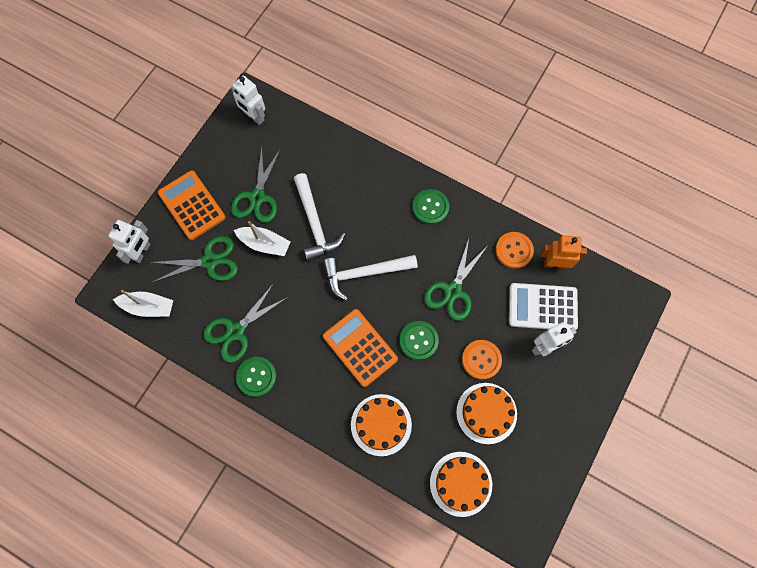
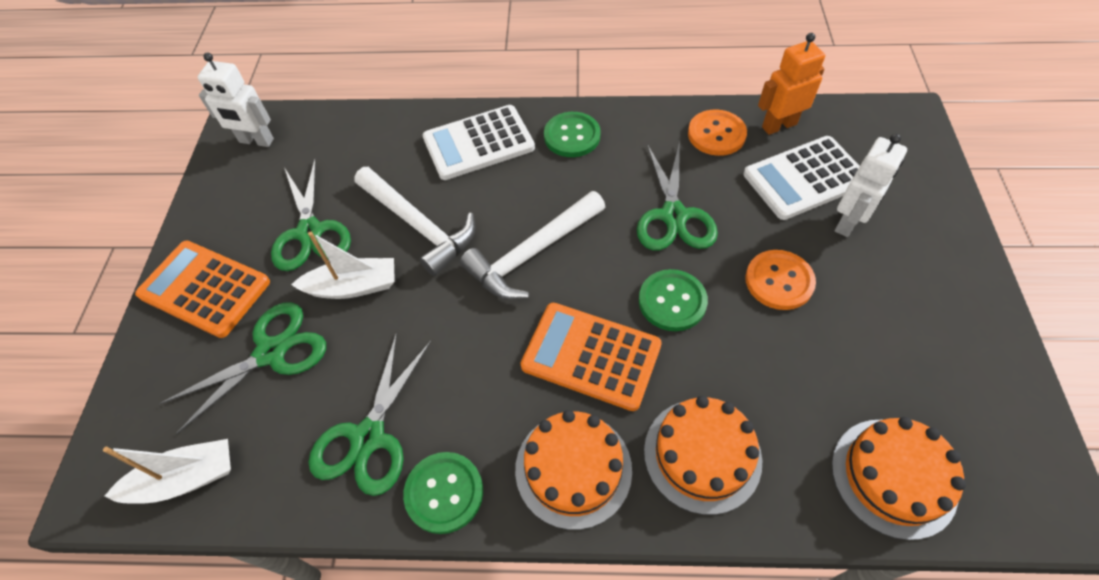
camera: 25 degrees left, 15 degrees down
white robot [108,220,150,264] -> none
orange cake [456,383,517,444] -> orange cake moved to [515,410,632,530]
none -> white calculator [423,105,535,180]

